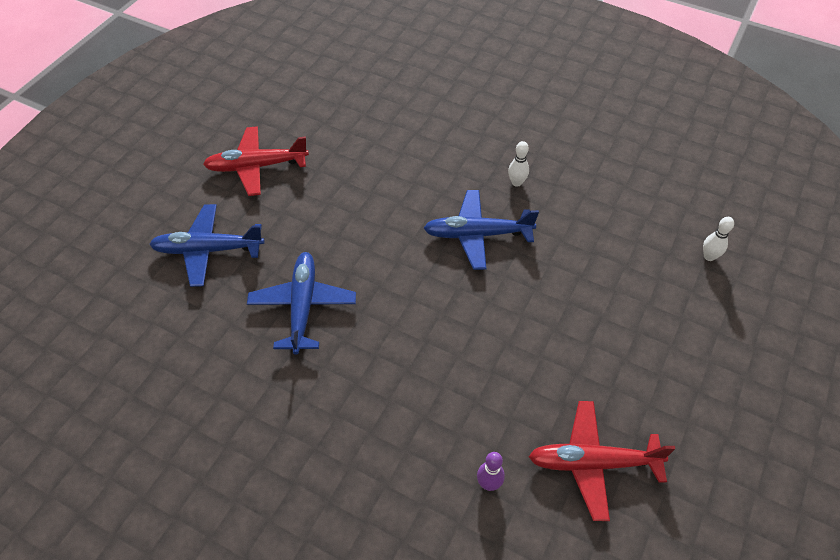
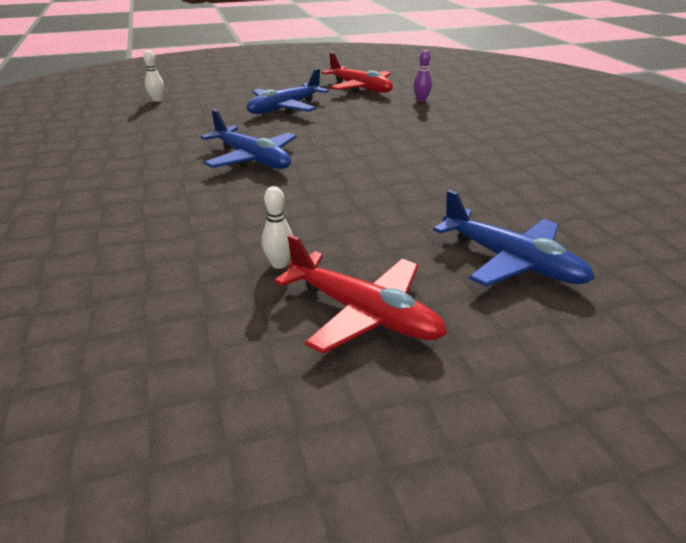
camera: 135 degrees left, 20 degrees down
blue plane [247,252,356,354] -> blue plane moved to [247,68,329,114]
white bowling pin [508,141,529,187] -> white bowling pin moved to [261,186,293,269]

